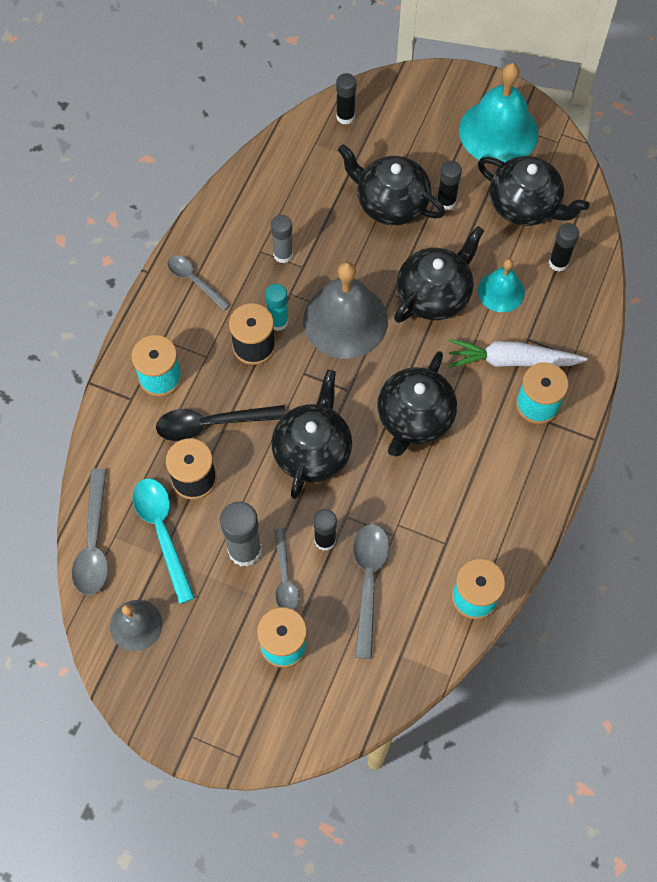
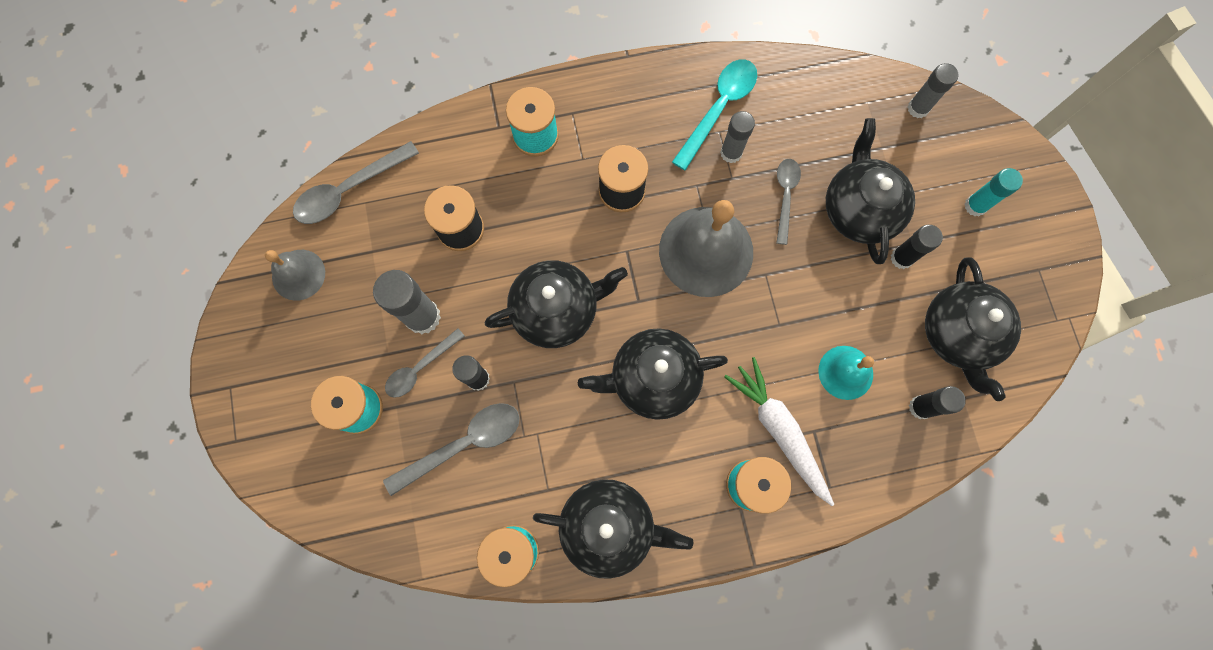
camera: 55 degrees right, 10 degrees up
turquoise spoon [133,478,195,604] -> turquoise spoon moved to [672,59,757,171]
black spoon [156,405,286,441] -> none
grey spoon [167,255,231,311] -> grey spoon moved to [776,159,801,245]
turquoise glue stick [265,284,289,331] -> turquoise glue stick moved to [965,168,1023,216]
black glue stick [336,73,357,125] -> grey glue stick [907,63,958,118]
black teapot [394,226,484,323] -> black teapot moved to [533,479,693,579]
turquoise bell [459,63,539,163] -> none

